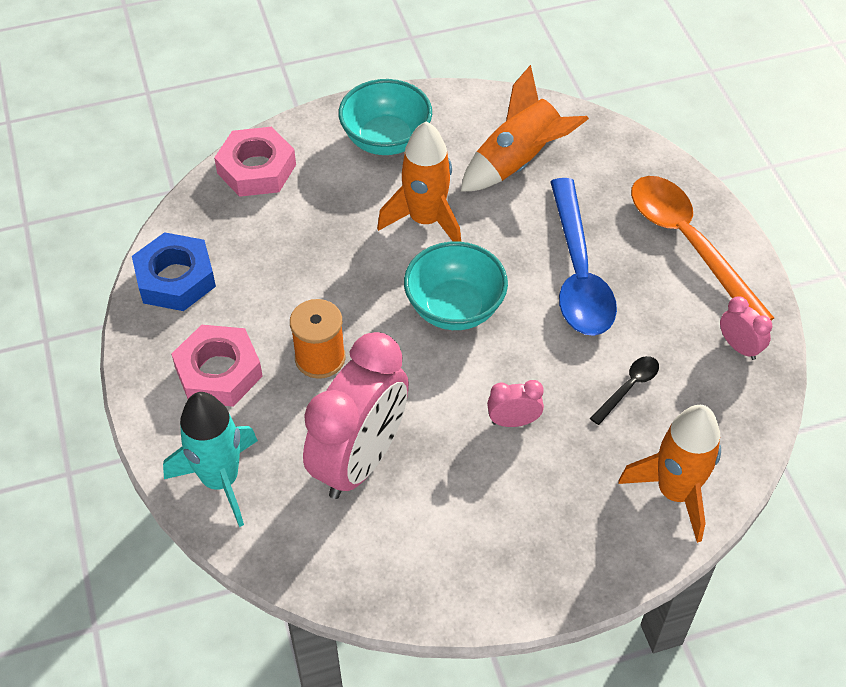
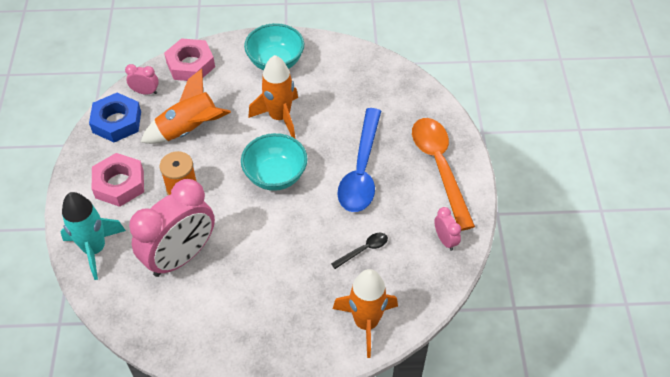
camera: 15 degrees right, 0 degrees up
orange rocket [461,65,589,192] -> orange rocket moved to [141,69,231,144]
pink clock [487,380,544,427] -> pink clock moved to [125,64,159,95]

